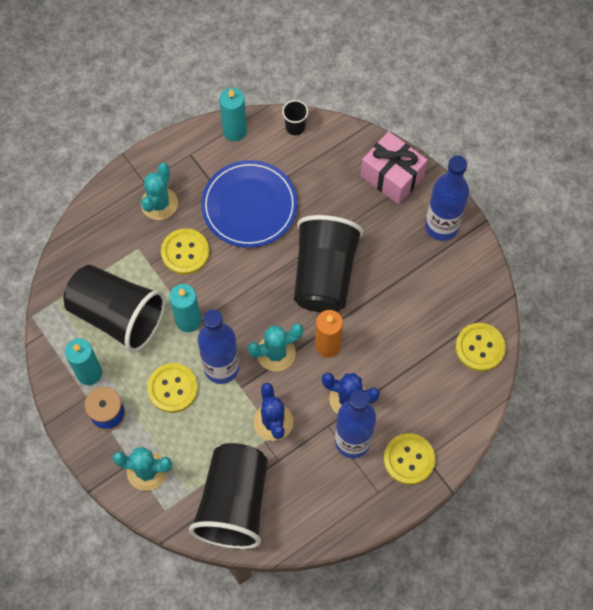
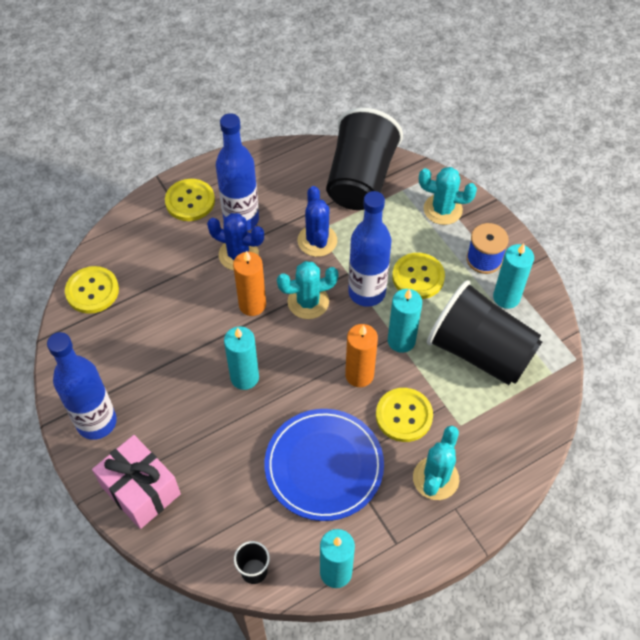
camera: 175 degrees left, 10 degrees down
black cup [294,215,363,312] -> turquoise candle [224,326,259,390]
none -> orange candle [345,324,378,387]

